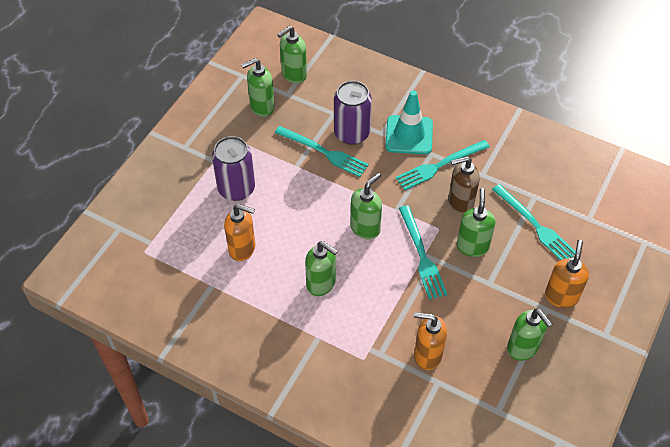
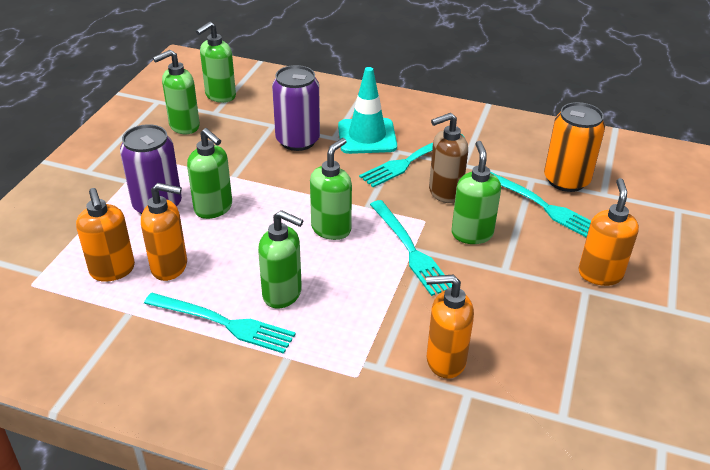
camera: 10 degrees left, 15 degrees down
turquoise fork [275,126,369,177] -> turquoise fork moved to [144,293,296,354]
green soap dispenser [507,309,552,361] -> green soap dispenser moved to [187,128,232,219]
none -> orange soap dispenser [76,188,135,282]
none -> orange can [544,102,605,192]

